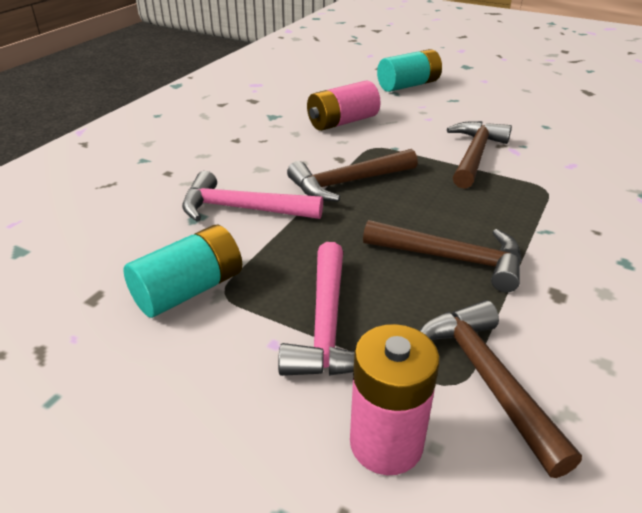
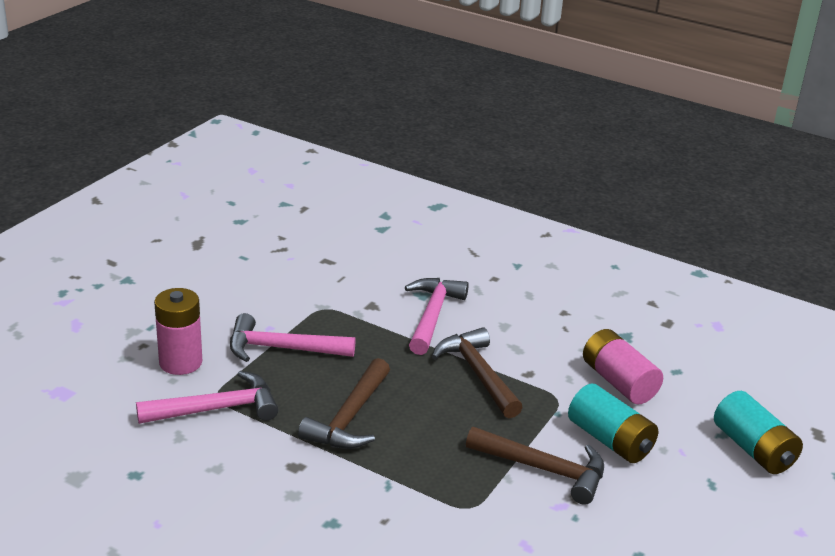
camera: 90 degrees right, 5 degrees down
turquoise battery [123,225,242,318] -> turquoise battery moved to [568,383,658,463]
brown hammer [419,300,582,478] -> pink hammer [136,371,278,424]

